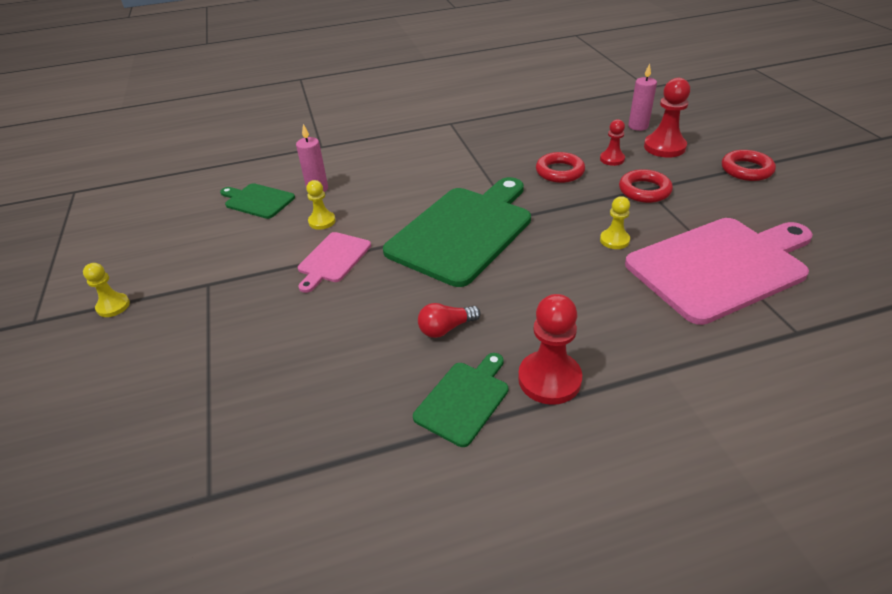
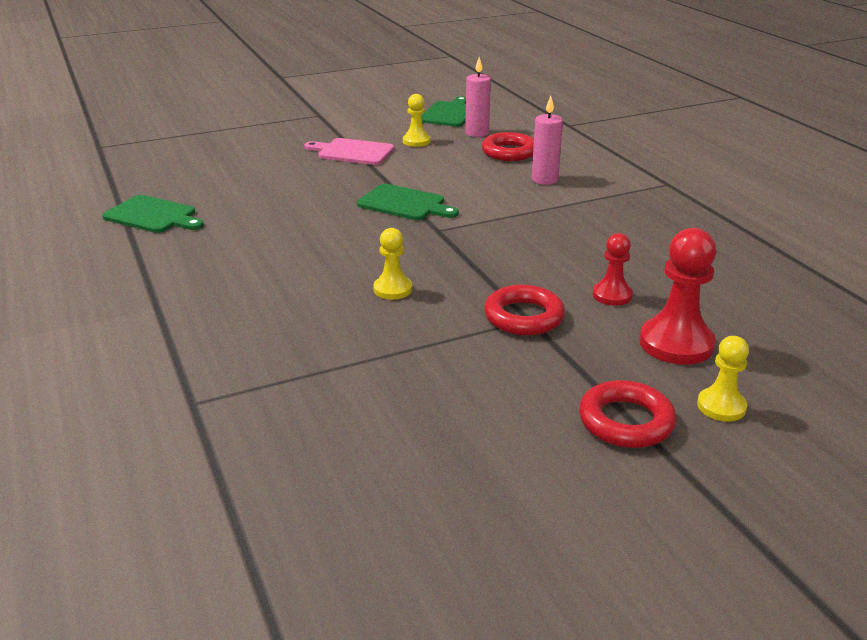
camera: 80 degrees right, 10 degrees down
yellow pawn [83,263,130,317] -> yellow pawn moved to [697,336,749,422]
green cutting board [383,177,531,287] -> green cutting board [357,184,459,220], size x0.48
red light bulb [418,303,481,338] -> none
red pawn [518,294,582,405] -> none
red ring [536,152,585,183] -> red ring moved to [482,132,534,161]
pink cutting board [625,218,813,325] -> none
pink candle [628,64,657,131] -> pink candle moved to [532,96,563,185]

